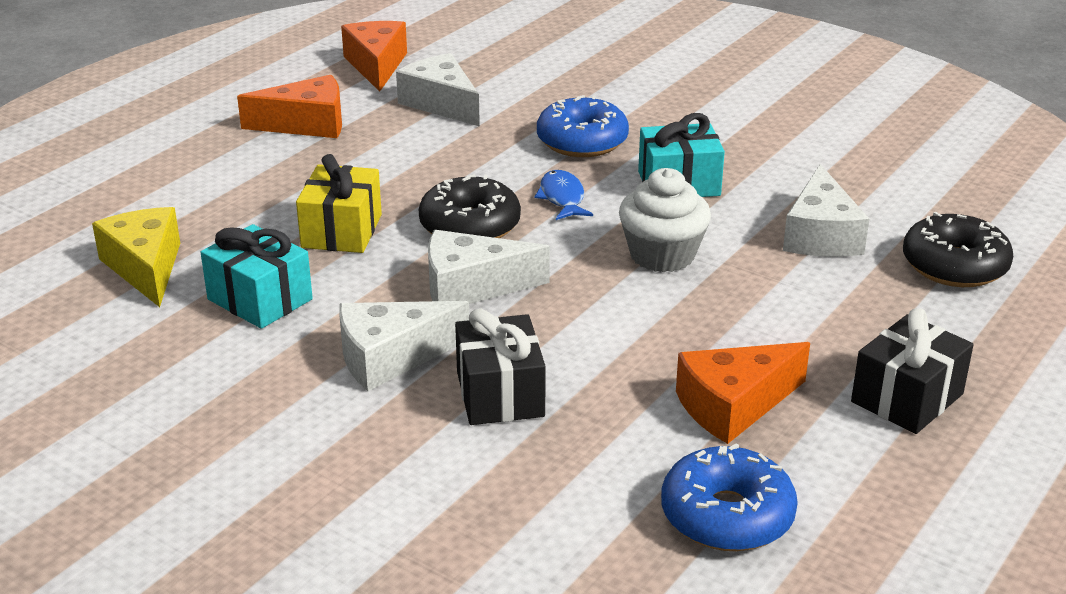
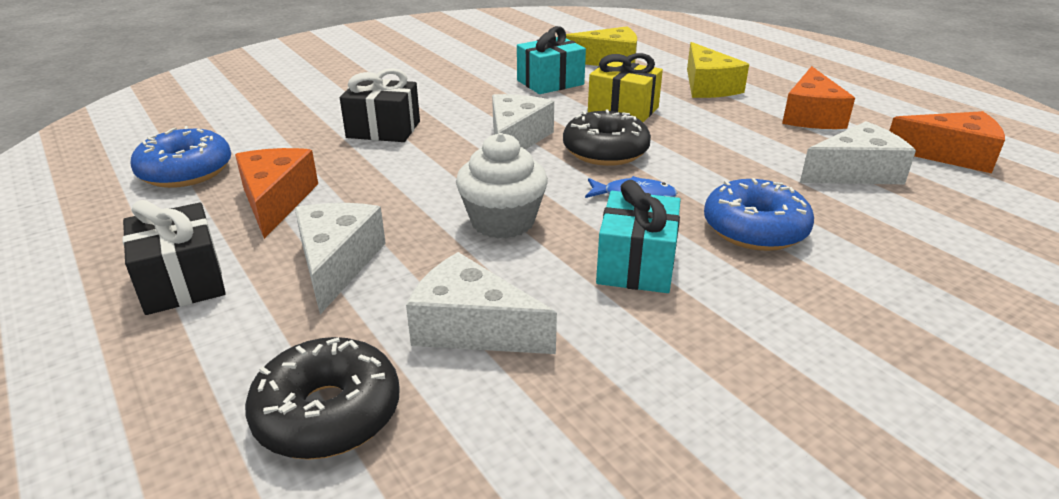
camera: 110 degrees right, 0 degrees up
white cheese [339,301,469,391] -> white cheese moved to [295,203,386,314]
none -> yellow cheese [687,42,749,98]

